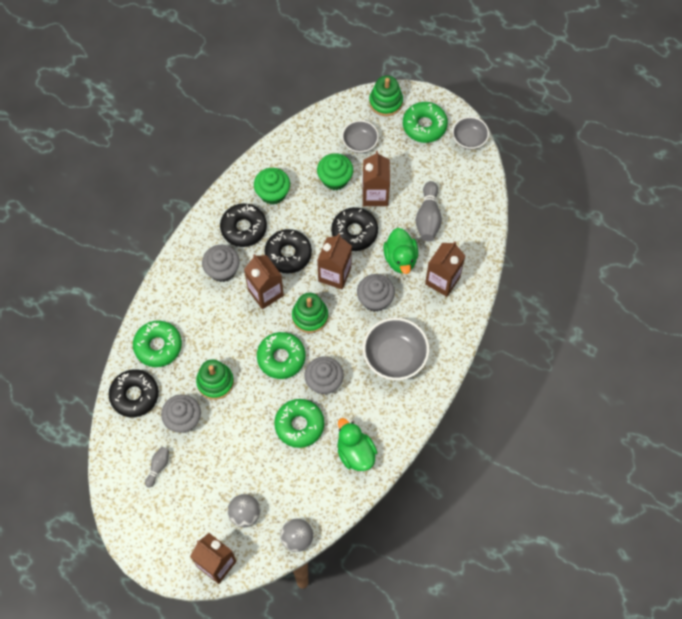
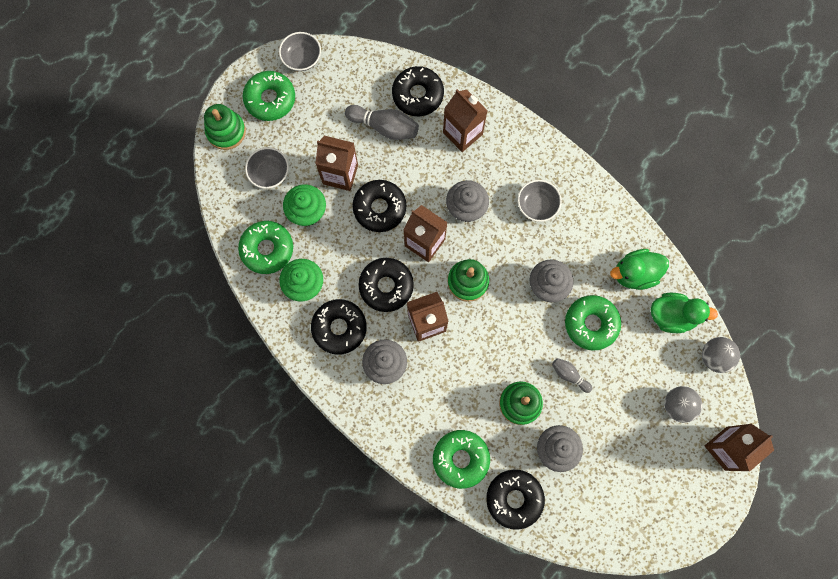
camera: 75 degrees left, 10 degrees up
grey bowling pin [145,447,169,488] -> grey bowling pin moved to [552,358,592,393]
green donut [257,332,306,379] -> green donut moved to [238,221,293,274]
grey bowl [363,318,430,380] -> grey bowl [518,180,562,222], size x0.60
green duck [383,228,418,274] -> green duck moved to [651,293,718,333]
none -> black donut [392,66,444,116]

